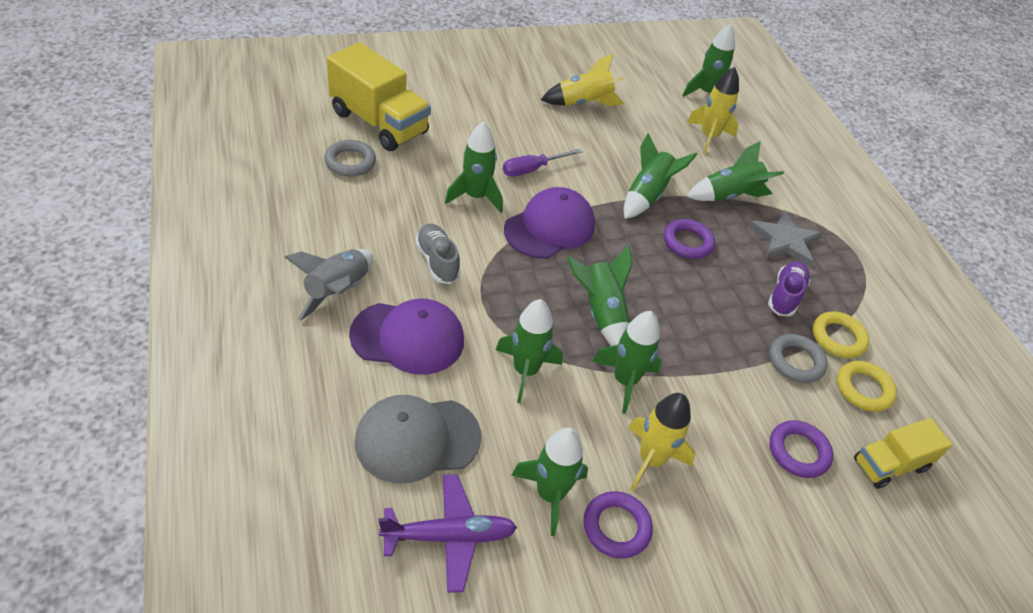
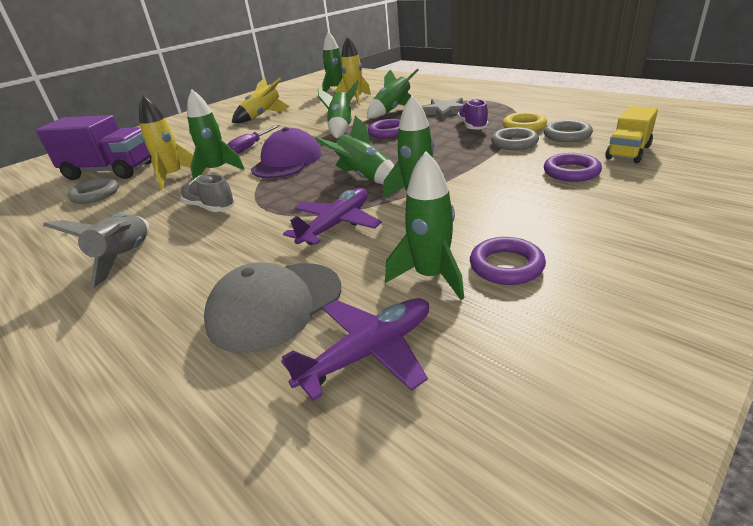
camera: 20 degrees left, 15 degrees down
yellow truck [327,42,431,151] -> purple truck [36,115,152,180]
purple cap [349,298,464,375] -> none
green rocket [496,299,563,403] -> purple plane [283,188,382,245]
yellow rocket [628,393,695,491] -> yellow rocket moved to [139,96,193,189]
yellow ring [837,361,897,412] -> grey ring [544,120,593,142]

